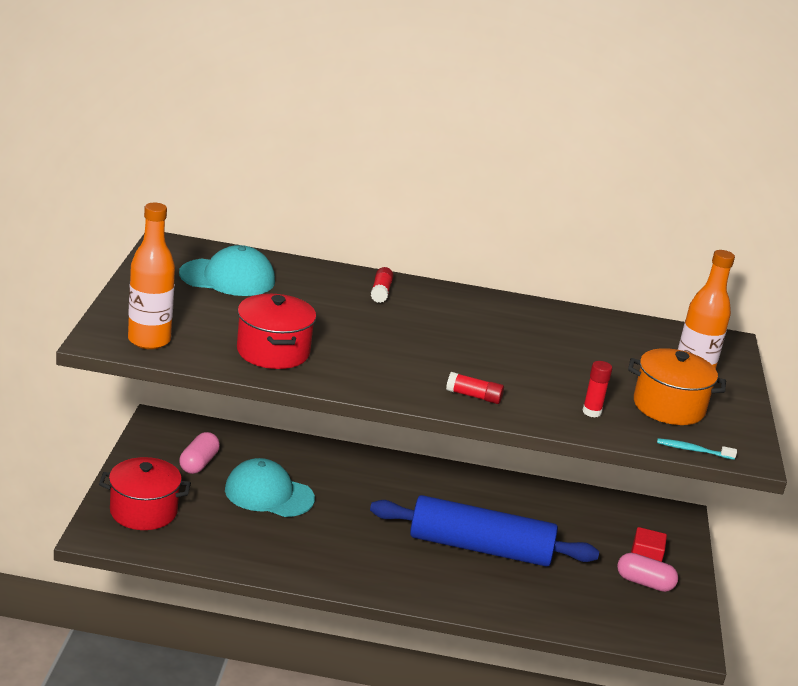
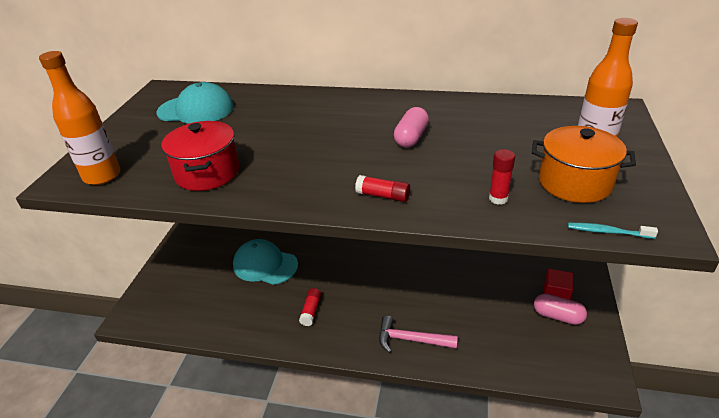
camera: 10 degrees right, 10 degrees up
red pot [99,457,191,530] -> none
pink capsule [179,432,220,474] -> pink capsule moved to [394,107,429,148]
blue rolling pin [370,495,599,567] -> none
red glue stick [371,267,394,303] -> red glue stick moved to [299,288,322,326]
none -> pink hammer [379,316,458,353]

